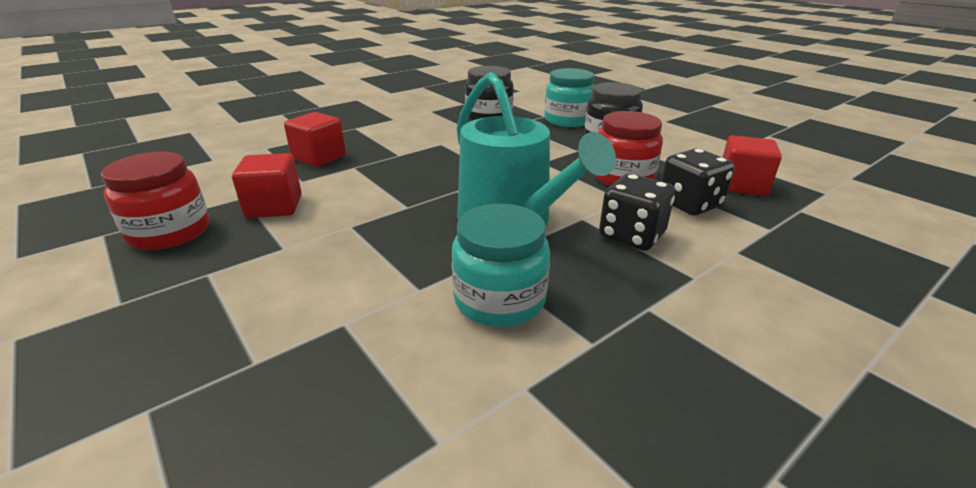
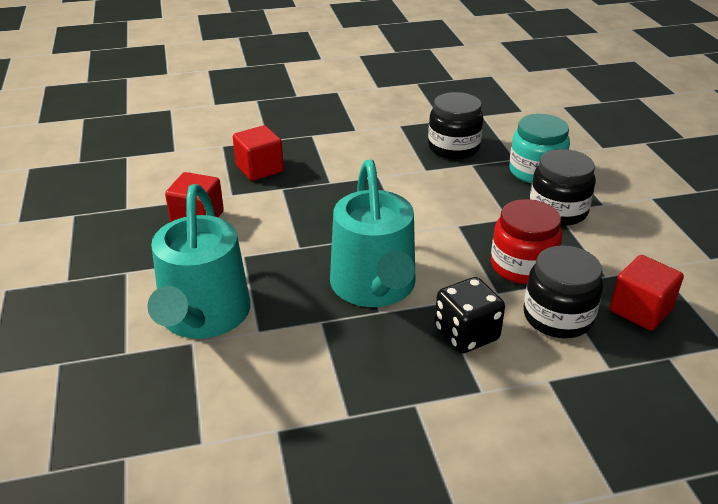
camera: 25 degrees right, 5 degrees up
red jar [101,152,209,250] -> none
turquoise jar [452,204,550,327] -> none
black dice [661,148,735,216] -> black jar [524,245,603,338]
none -> turquoise watering can [147,184,250,339]

